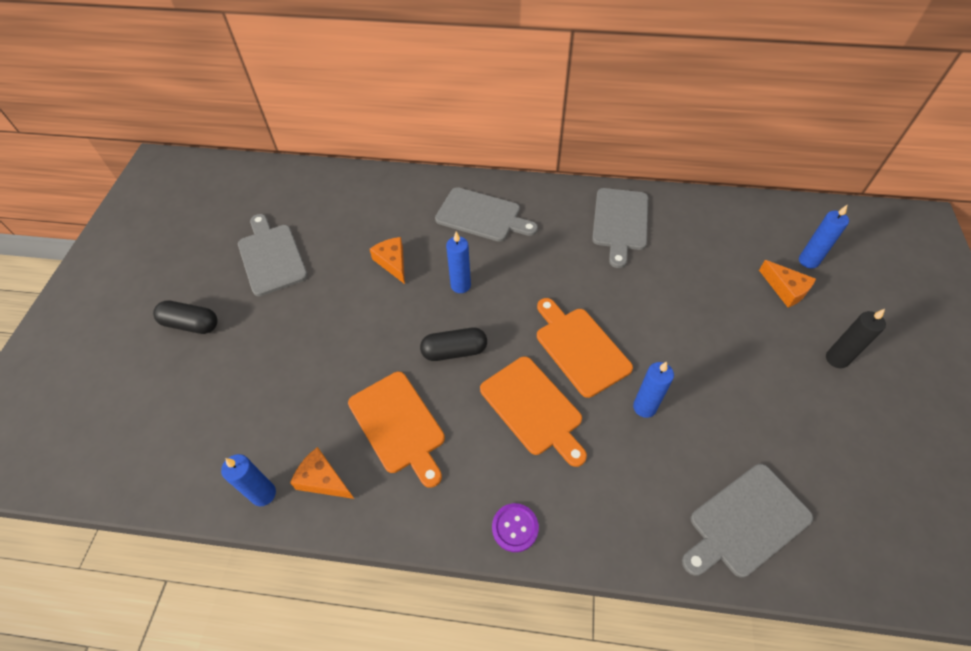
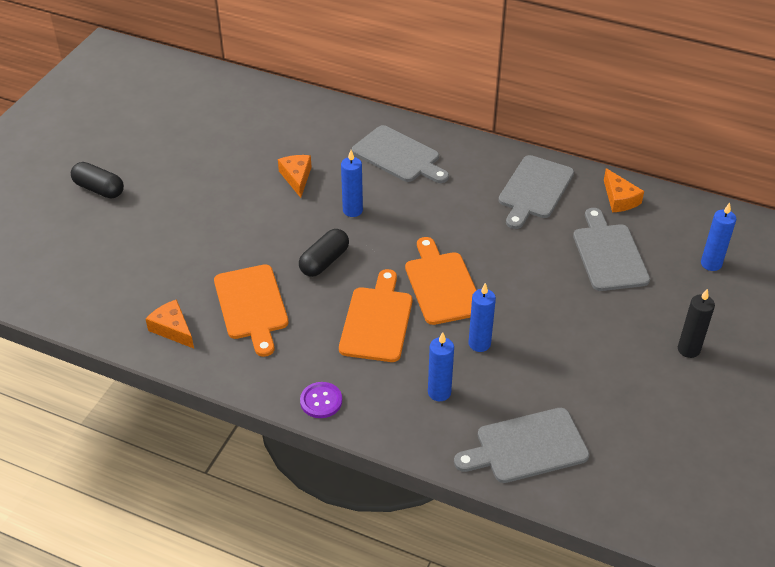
camera: 15 degrees right, 10 degrees down
blue candle [221,454,276,506] -> blue candle moved to [428,332,454,401]
grey cutting board [238,214,308,296] -> grey cutting board moved to [573,208,650,291]
black capsule [420,328,487,361] -> black capsule turned 60 degrees counterclockwise [299,229,349,277]
orange cutting board [480,356,587,467] -> orange cutting board turned 150 degrees counterclockwise [339,269,412,362]
orange cheese [759,260,816,308] -> orange cheese moved to [604,168,644,212]

